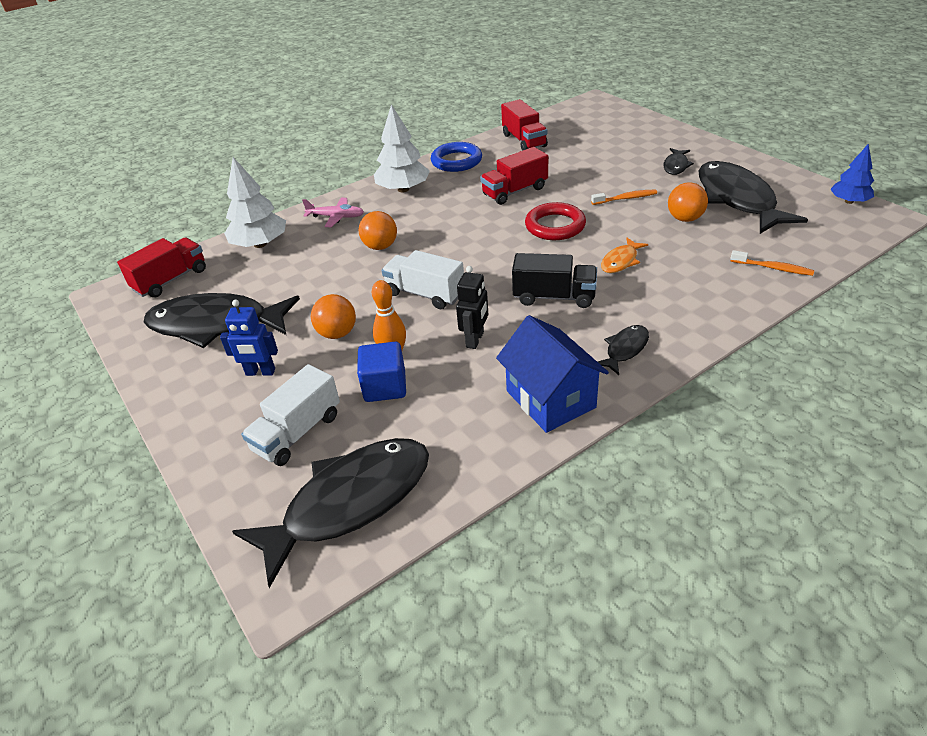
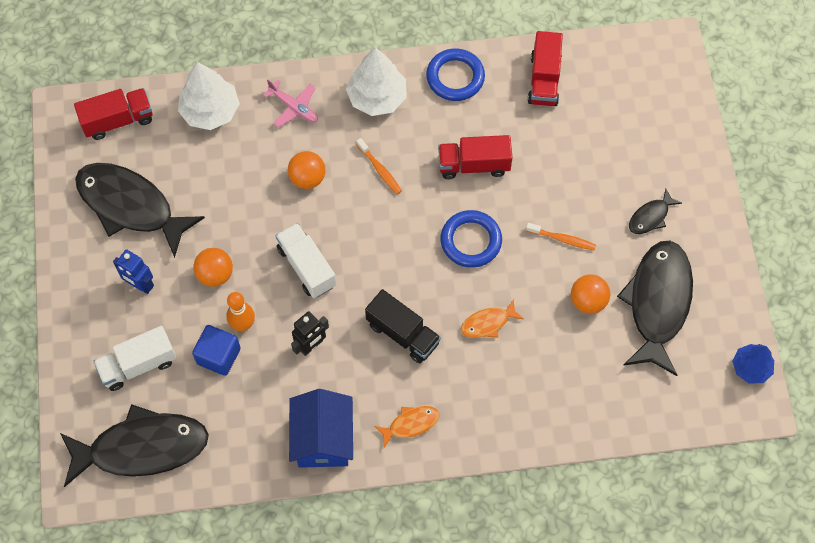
camera: 25 degrees right, 25 degrees up
red ring [525,202,586,240] -> blue ring [440,210,502,268]
black fish [598,325,649,375] -> orange fish [374,406,439,447]
orange toothbrush [730,250,814,276] -> orange toothbrush moved to [356,138,402,194]

